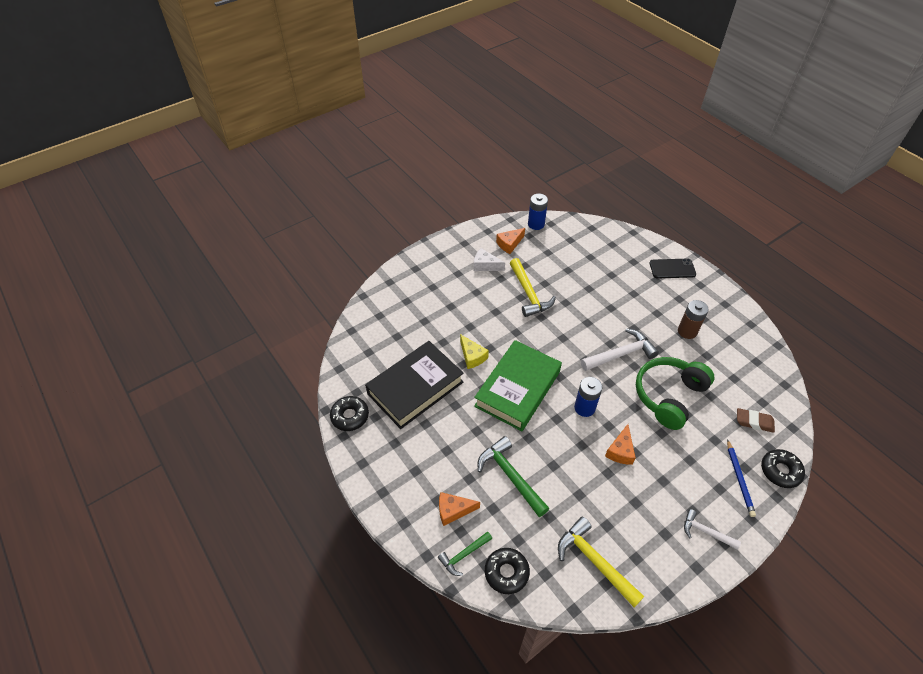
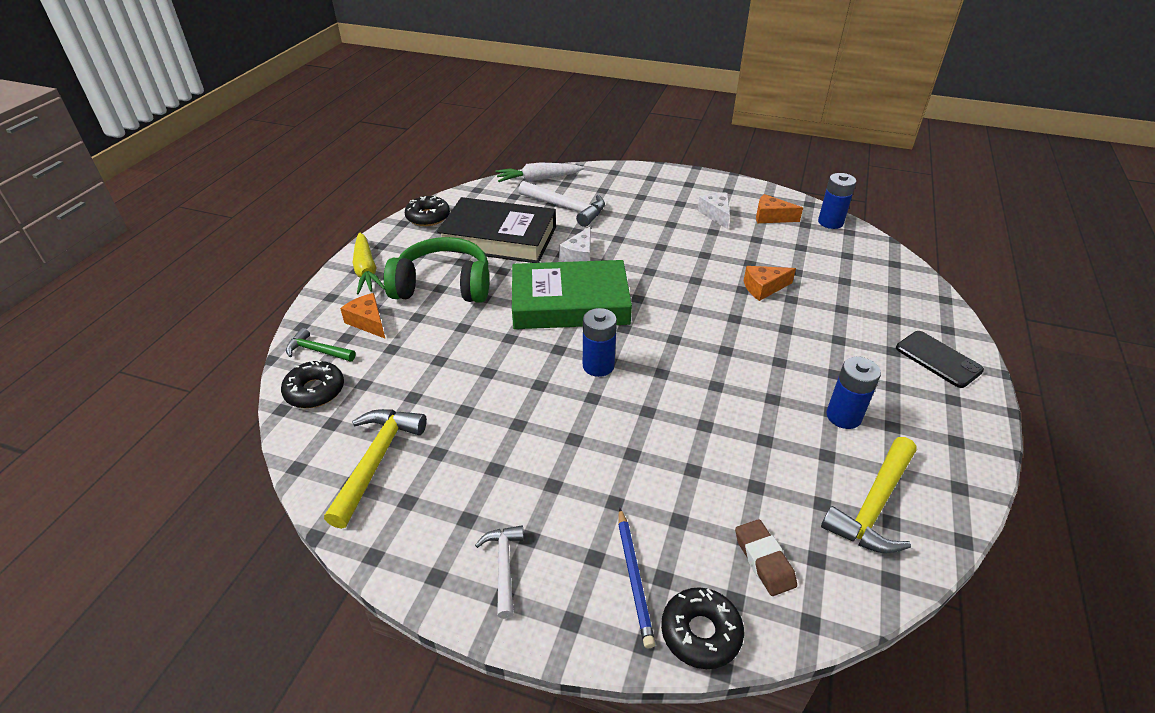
camera: 55 degrees right, 10 degrees down
yellow cheese [460,334,489,369] -> white cheese [559,226,591,262]
green hammer [478,436,549,517] -> none
yellow hammer [510,258,556,317] -> yellow hammer moved to [821,437,916,553]
white hammer [581,328,659,371] -> white hammer moved to [518,181,605,227]
orange cheese [605,424,636,465] -> orange cheese moved to [744,266,796,301]
green headphones [636,357,714,430] -> green headphones moved to [384,237,489,303]
brown battery [678,300,709,339] -> blue battery [826,357,881,429]
blue pencil [727,439,756,517] -> blue pencil turned 60 degrees counterclockwise [618,508,655,648]
none -> yellow carrot [353,233,385,294]
none -> white carrot [495,162,584,182]

